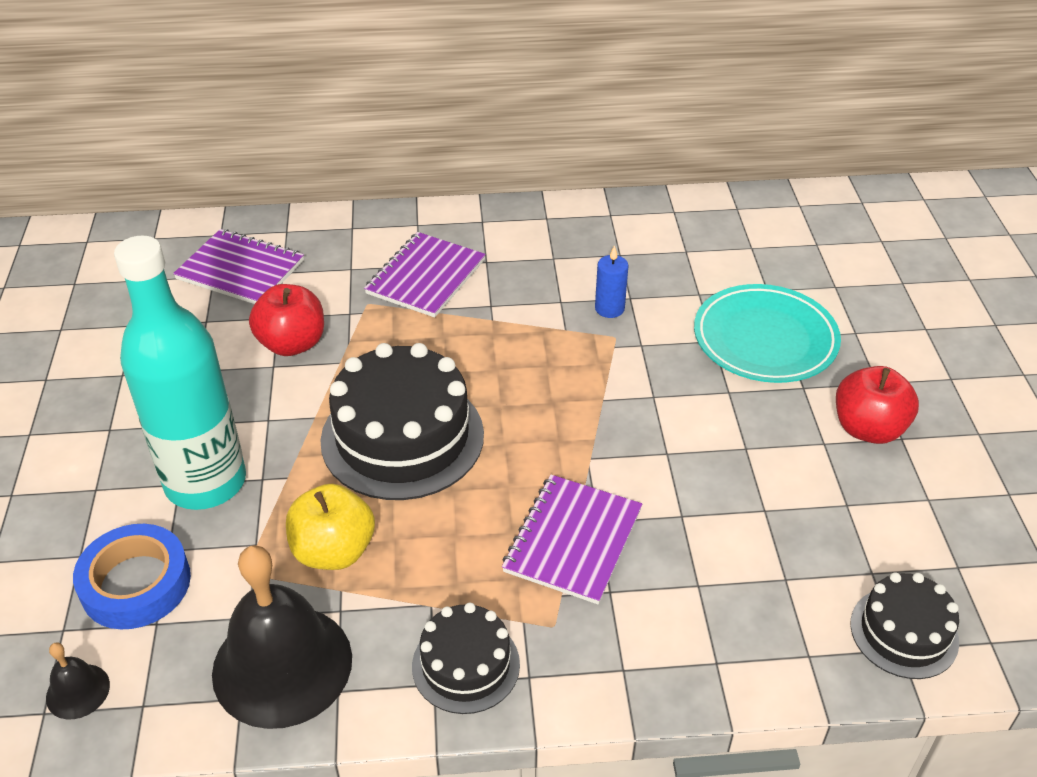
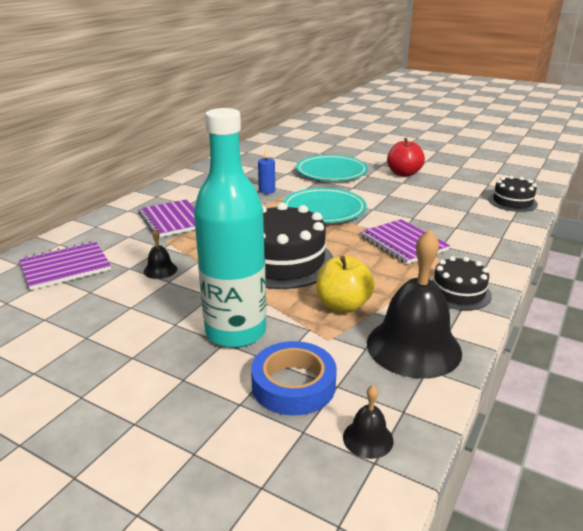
camera: 55 degrees left, 15 degrees down
red apple [249,284,324,356] -> black bell [144,229,177,279]
none -> turquoise plate [283,188,367,223]

